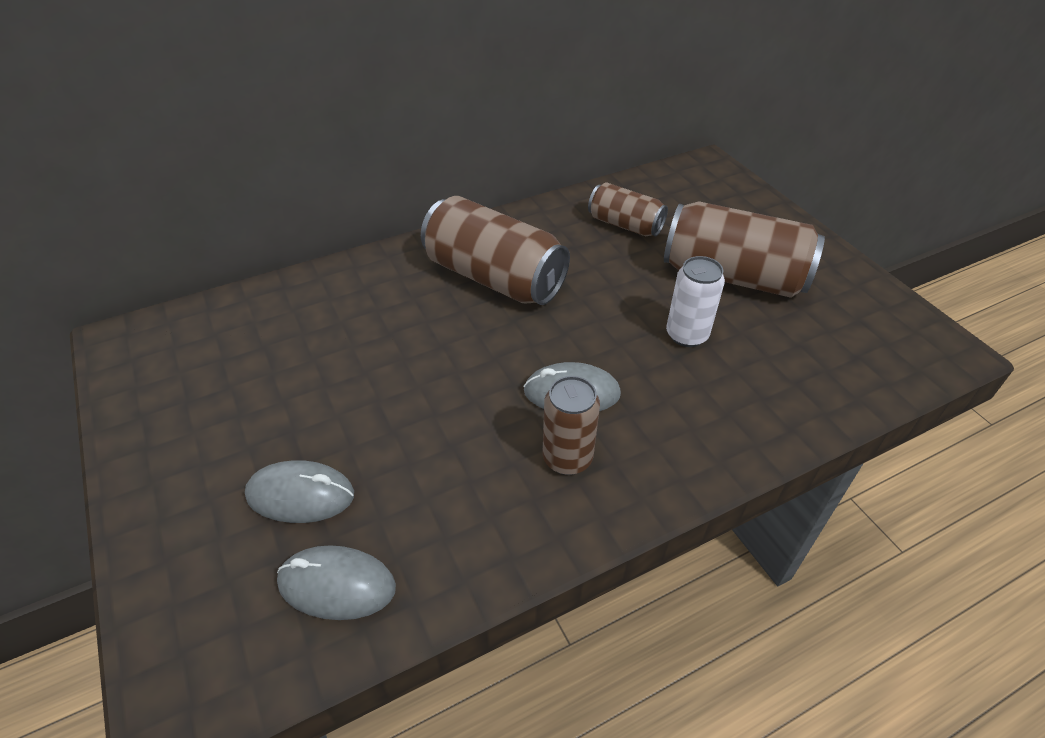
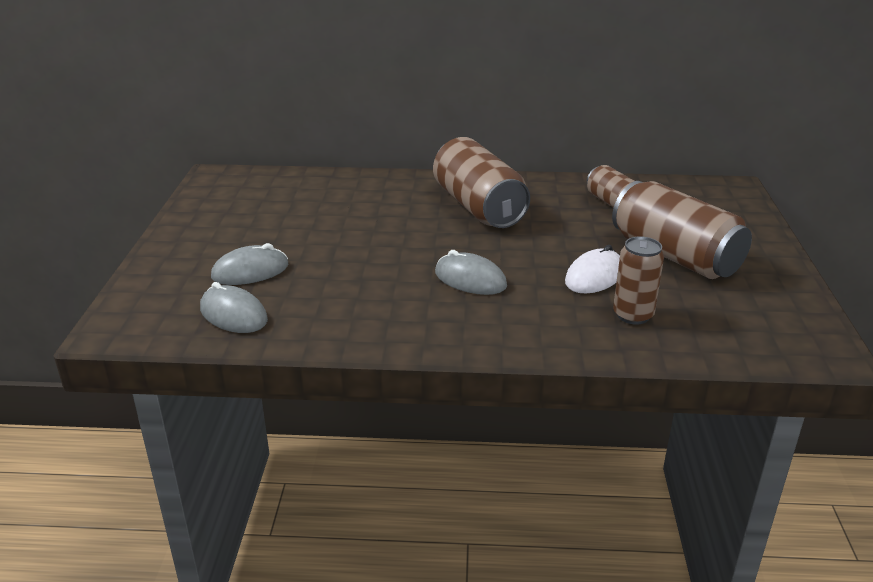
camera: 30 degrees right, 15 degrees down
grey mouse [245,460,354,523] -> grey mouse turned 60 degrees counterclockwise [211,243,288,285]
brown can [543,376,600,475] -> brown can moved to [613,236,664,325]
white can [666,256,725,347] -> white mouse [565,245,620,293]

